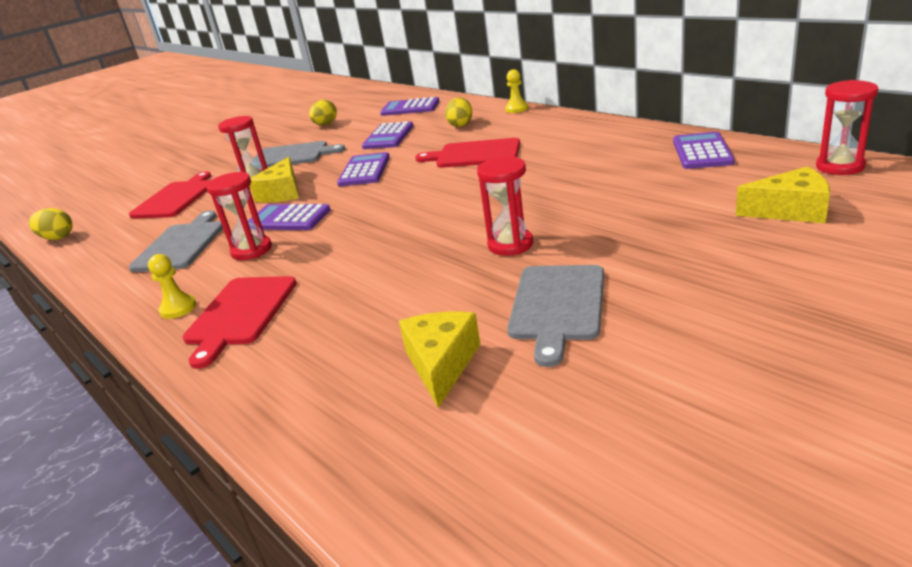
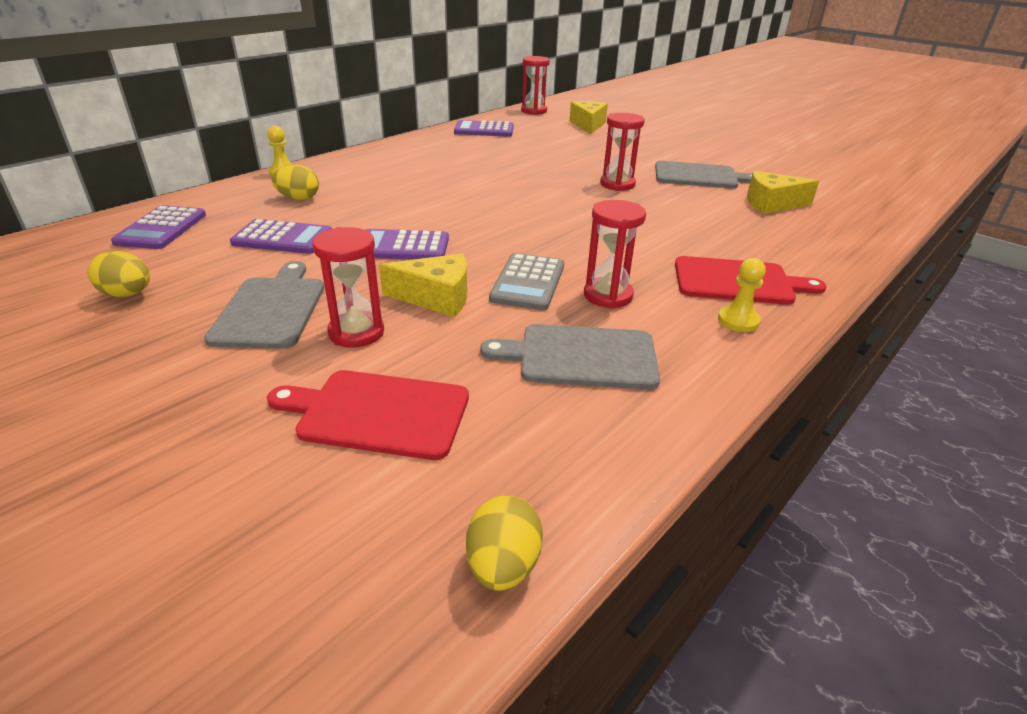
camera: 100 degrees left, 5 degrees up
purple calculator [248,204,331,230] -> grey calculator [489,253,564,310]
red cutting board [415,138,520,168] -> none

